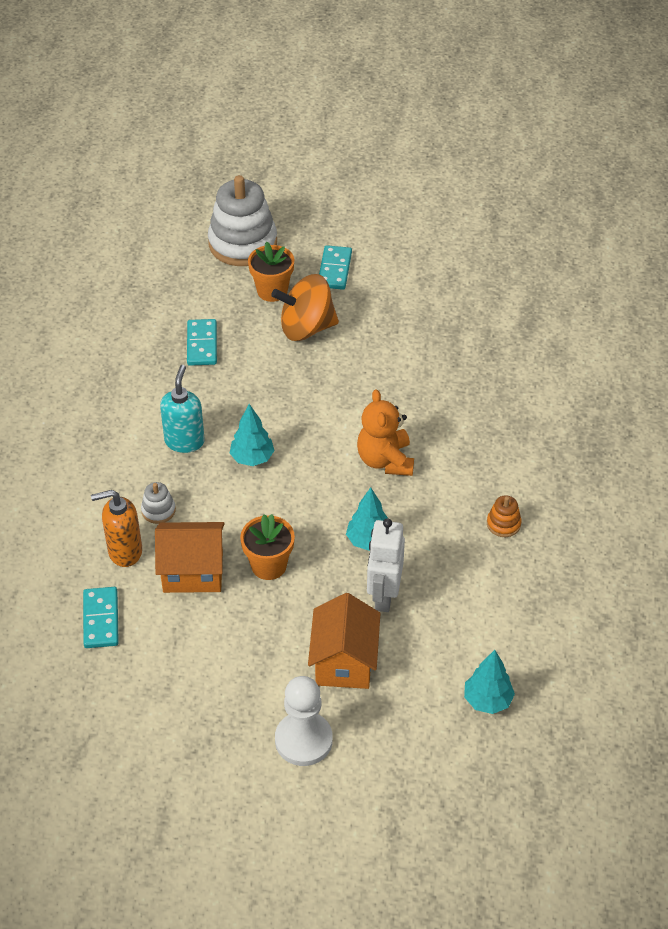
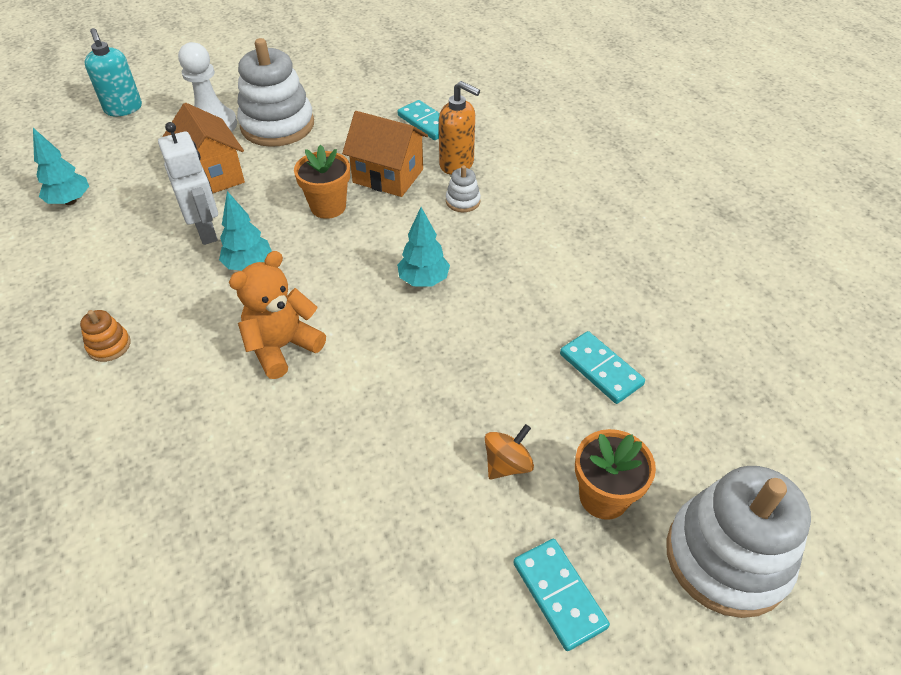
camera: 145 degrees right, 0 degrees up
orange soap dispenser [91,490,142,567] -> orange soap dispenser turned 75 degrees clockwise [439,81,480,175]
orange house [155,522,225,593] -> orange house turned 60 degrees clockwise [342,111,428,197]
turquoise soap dispenser [160,365,205,453] -> turquoise soap dispenser moved to [85,28,142,116]
orange spinning top [271,274,339,341] -> orange spinning top [485,424,534,479], size x0.53
orange teddy bear [357,389,414,476] -> orange teddy bear turned 90 degrees counterclockwise [229,251,326,379]
none -> white stacking toy [237,38,314,147]

